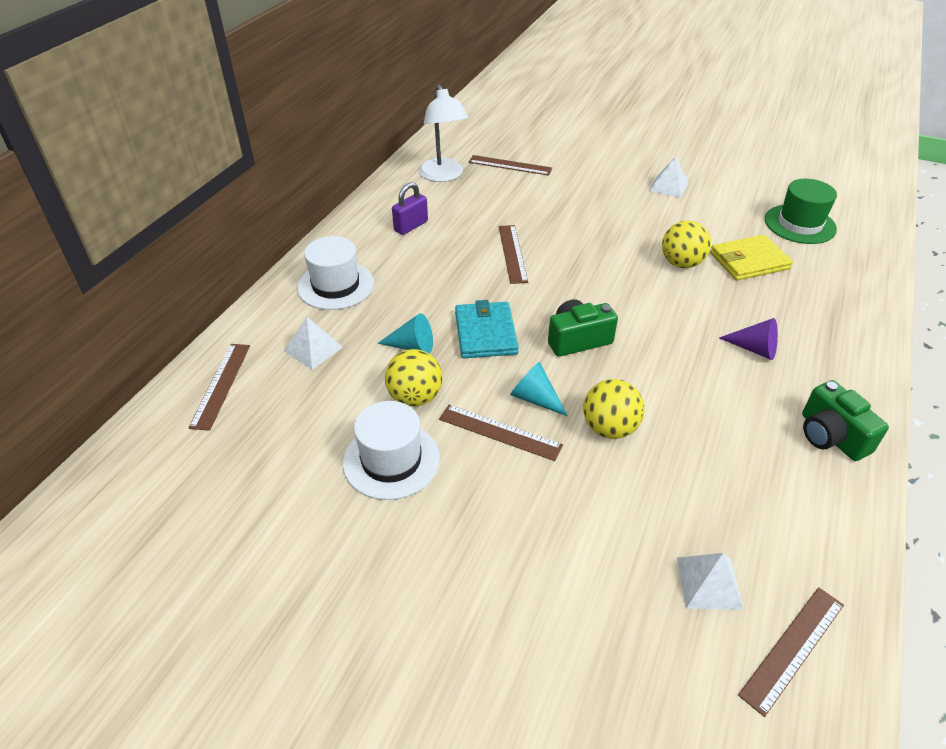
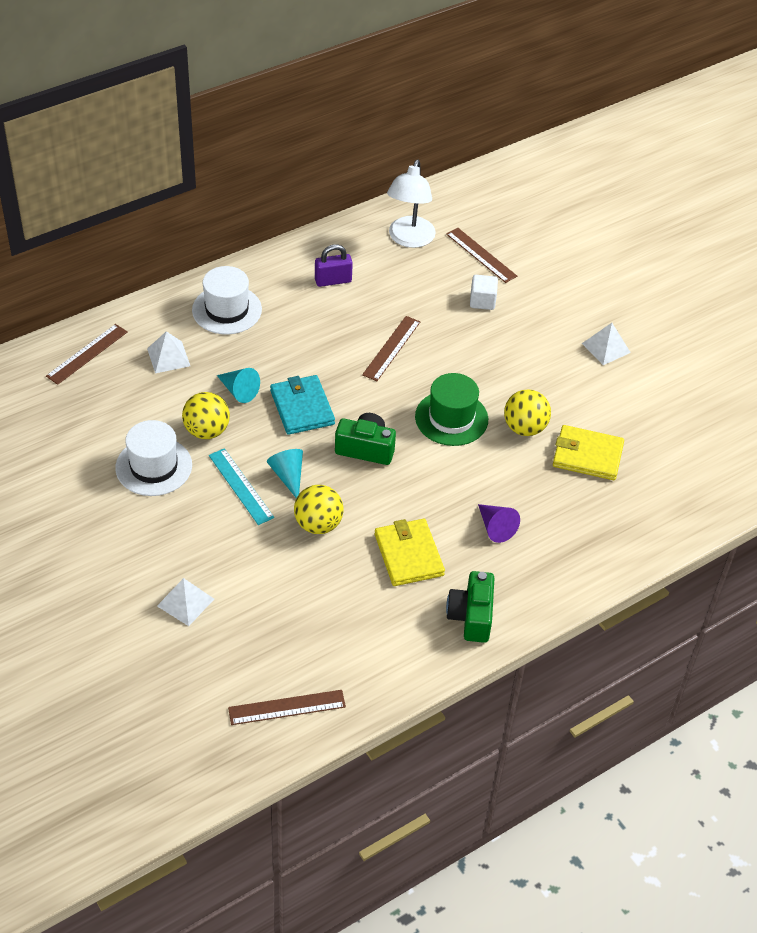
camera: 30 degrees right, 5 degrees up
brown ruler [439,405,563,461] -> turquoise ruler [209,448,274,525]
turquoise wallet [455,300,519,358] -> turquoise wallet turned 45 degrees counterclockwise [270,375,335,435]
white pyramid [677,553,744,610] -> white pyramid moved to [157,578,214,626]
green hat [765,179,837,244] -> green hat moved to [415,373,488,446]
none -> yellow wallet [375,519,445,586]
none -> white cube [470,275,498,310]

